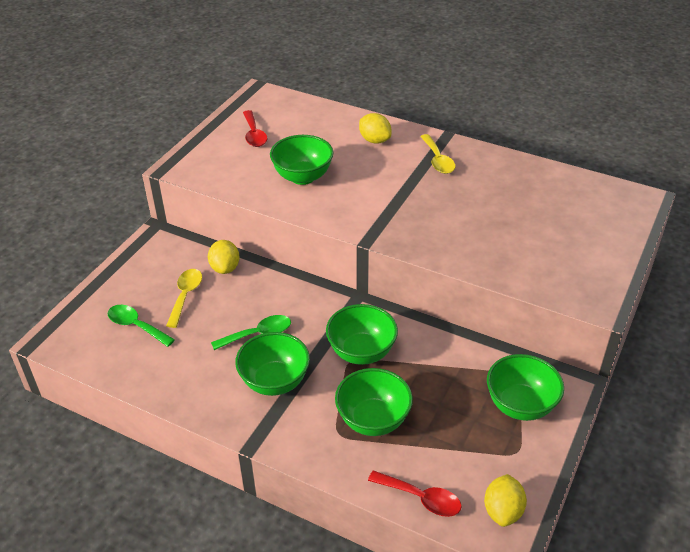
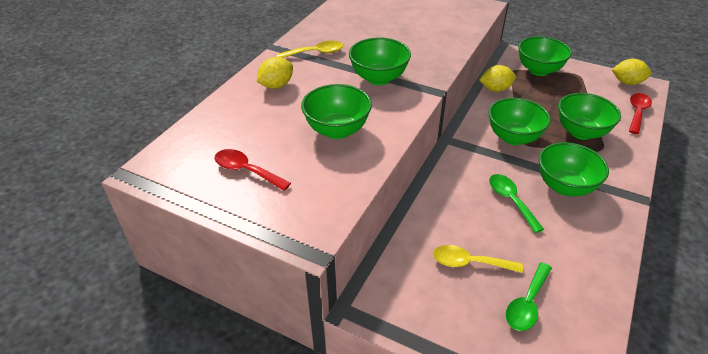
camera: 90 degrees left, 0 degrees up
yellow lemon [208,240,240,274] -> yellow lemon moved to [479,65,516,92]
red spoon [243,110,267,147] -> red spoon turned 135 degrees counterclockwise [214,149,291,191]
none -> green bowl [349,37,411,85]

